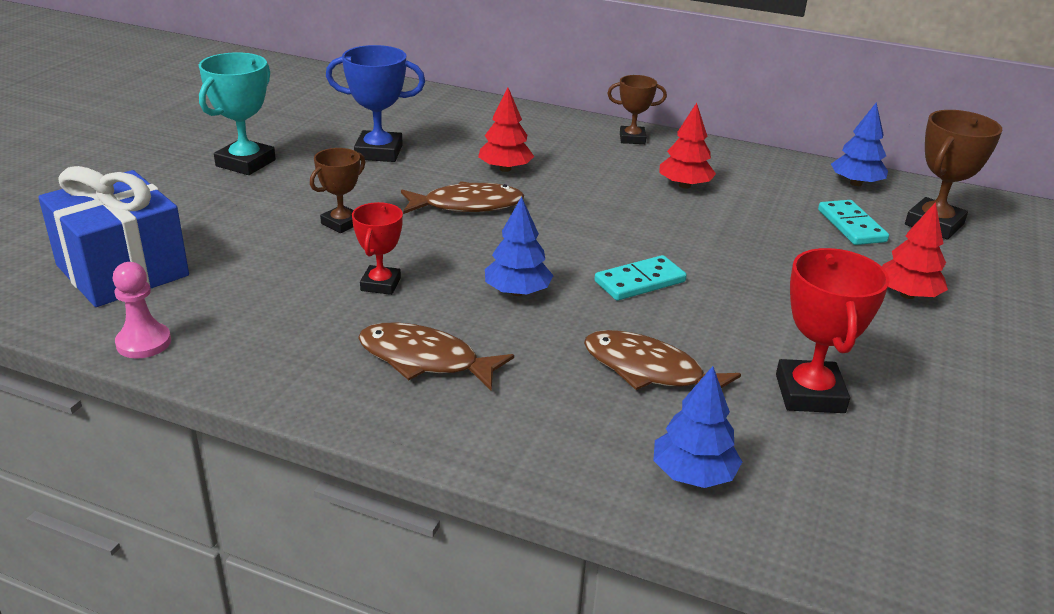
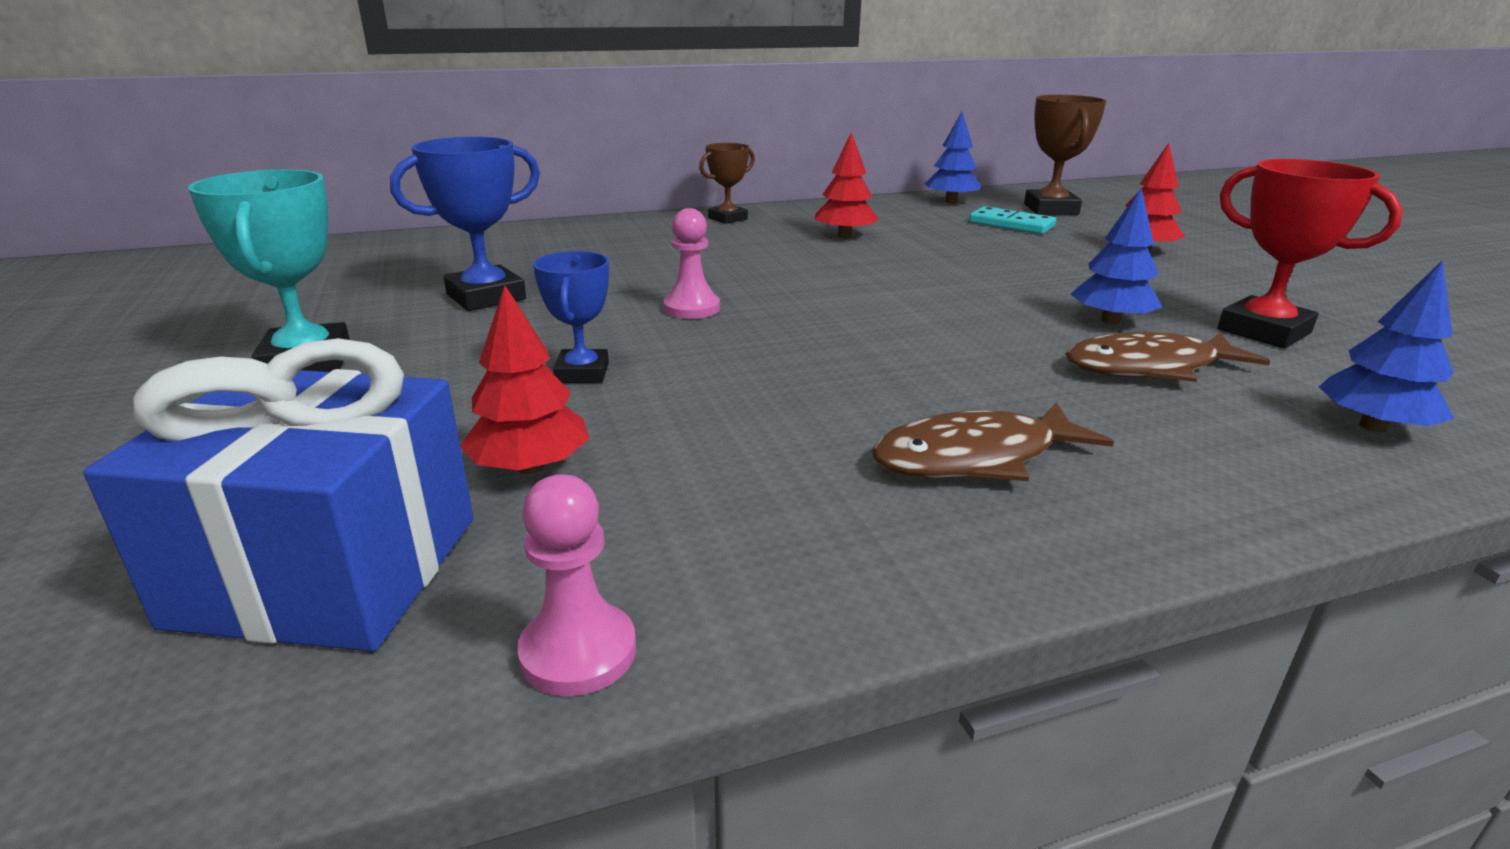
camera: 40 degrees left, 5 degrees down
brown trophy [310,148,365,233] -> blue trophy [533,251,609,383]
red trophy [352,202,403,295] -> none
brown fish [401,181,524,214] -> pink pawn [663,208,720,319]
red tree [478,87,534,172] -> red tree moved to [460,285,589,474]
blue tree [485,196,554,296] -> blue tree moved to [1071,188,1162,324]
turquoise domino [595,255,687,301] -> none

